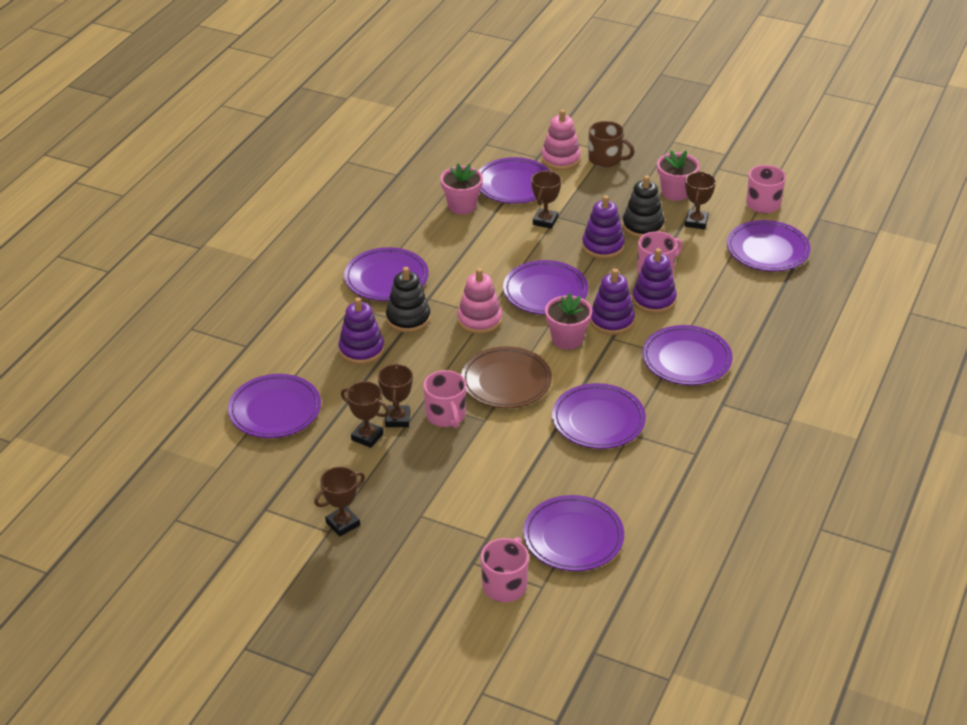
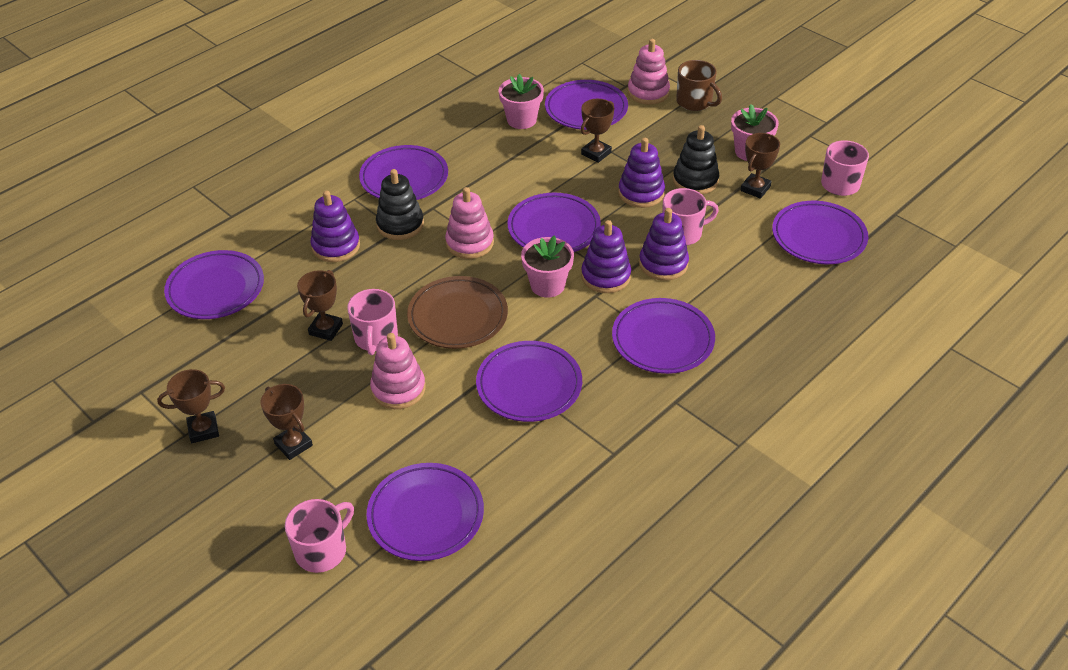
camera: 20 degrees right, 5 degrees up
brown trophy [341,381,389,448] -> brown trophy moved to [261,384,313,460]
none -> pink stacking toy [370,333,426,409]

